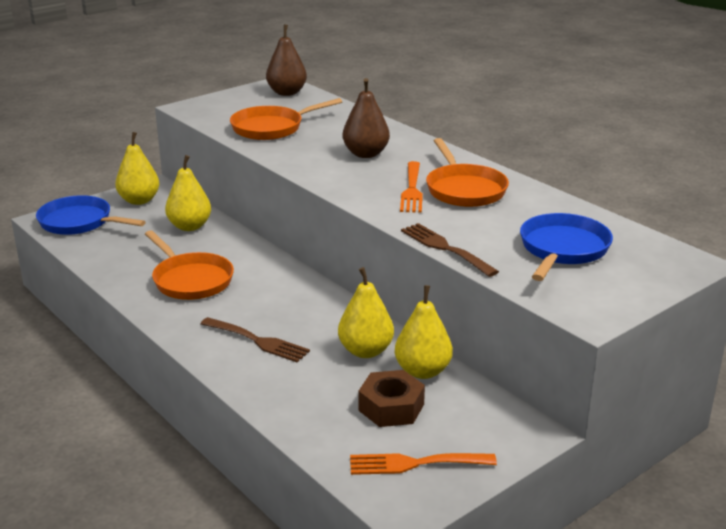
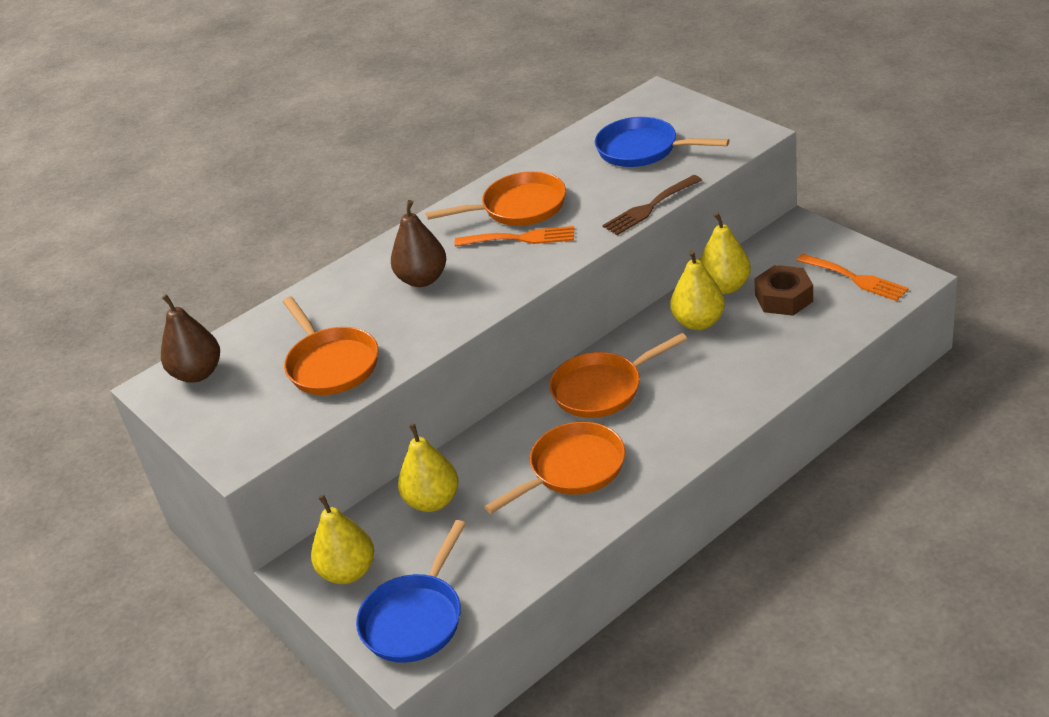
camera: 85 degrees left, 10 degrees up
brown fork [201,317,310,363] -> none
orange fork [350,453,497,475] -> orange fork turned 45 degrees counterclockwise [796,254,909,301]
none -> orange pan [549,333,687,418]

